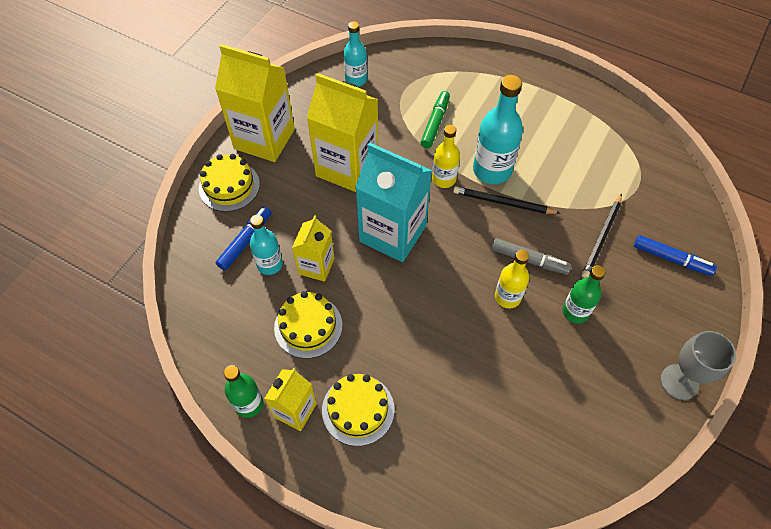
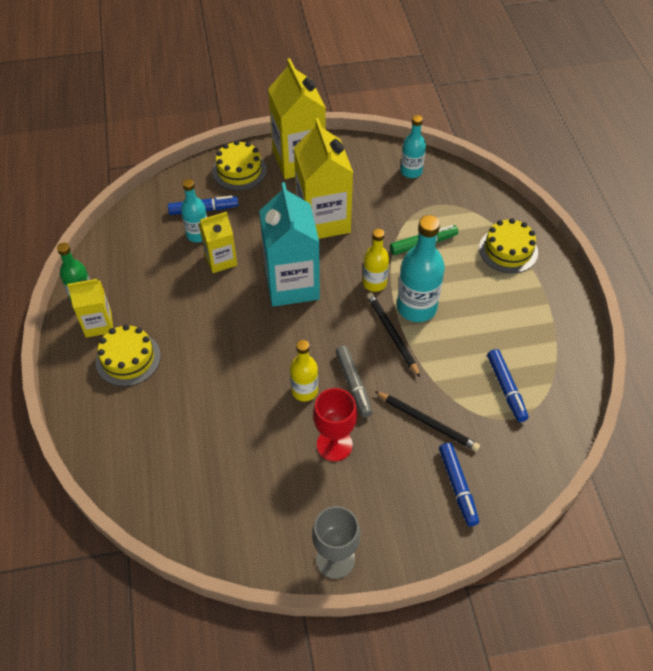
camera: 50 degrees right, 5 degrees down
yellow cake [274,291,342,358] -> yellow cake moved to [479,218,538,273]
green bottle [562,265,605,323] -> red goblet [313,388,357,461]
black pencil [582,194,622,278] -> black pencil turned 135 degrees counterclockwise [375,391,480,451]
none -> blue marker [487,349,528,422]

